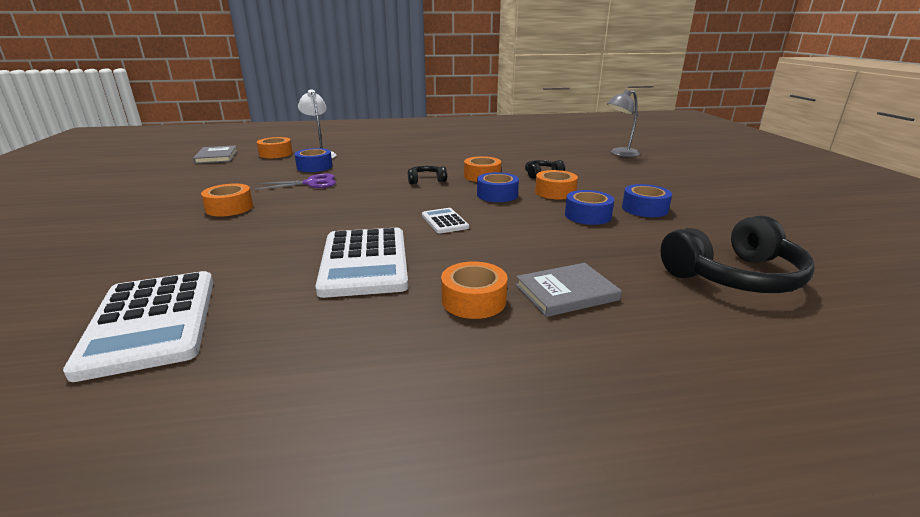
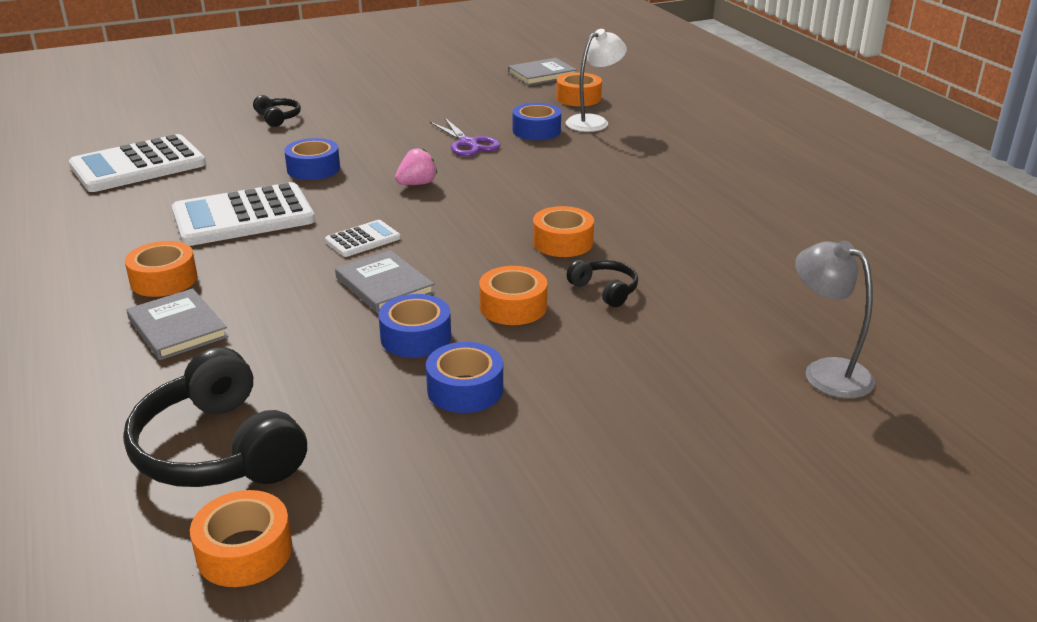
camera: 75 degrees right, 5 degrees up
orange tape [201,184,253,217] -> orange tape moved to [190,490,292,587]
black headphones [408,166,447,184] -> black headphones moved to [253,95,301,127]
blue tape [477,172,519,202] -> blue tape moved to [284,138,340,180]
none -> grey book [335,250,435,314]
none -> pink strawberry [395,148,437,185]

